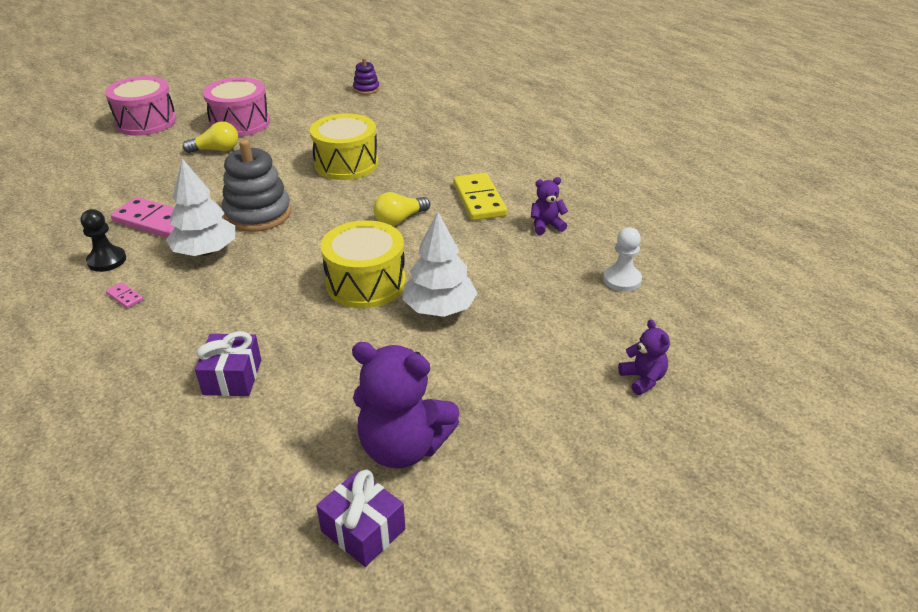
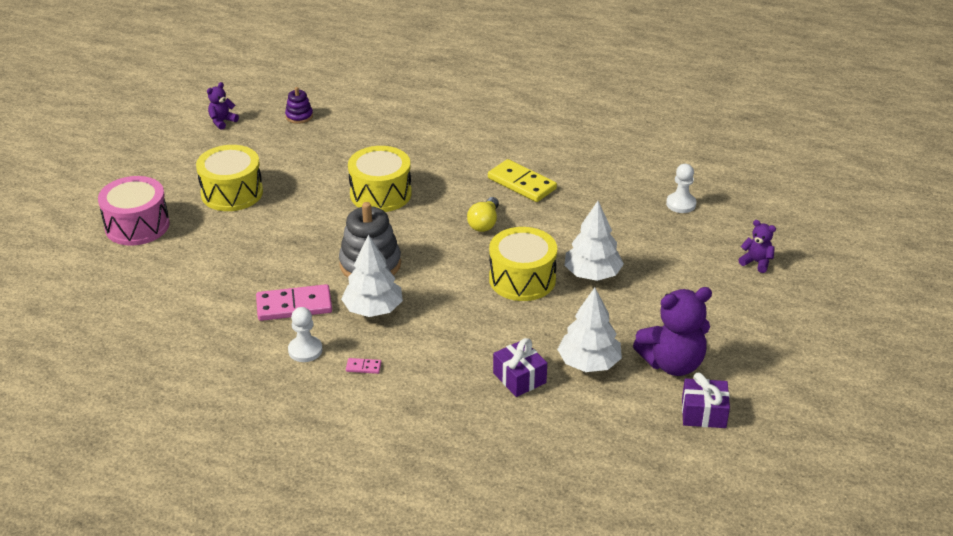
camera: 35 degrees left, 0 degrees up
black pawn [80,209,126,272] -> white pawn [288,307,322,362]
yellow light bulb [183,121,238,153] -> none
pink drum [203,77,270,137] -> yellow drum [196,145,263,211]
purple teddy bear [531,177,568,235] -> purple teddy bear moved to [207,82,239,130]
none -> white tree [557,288,622,372]

